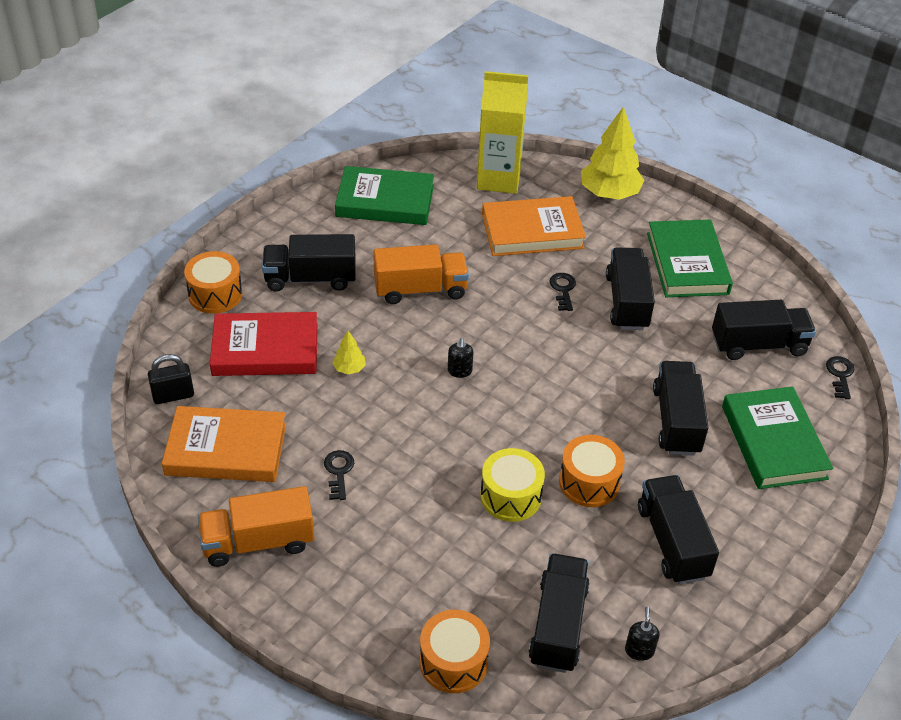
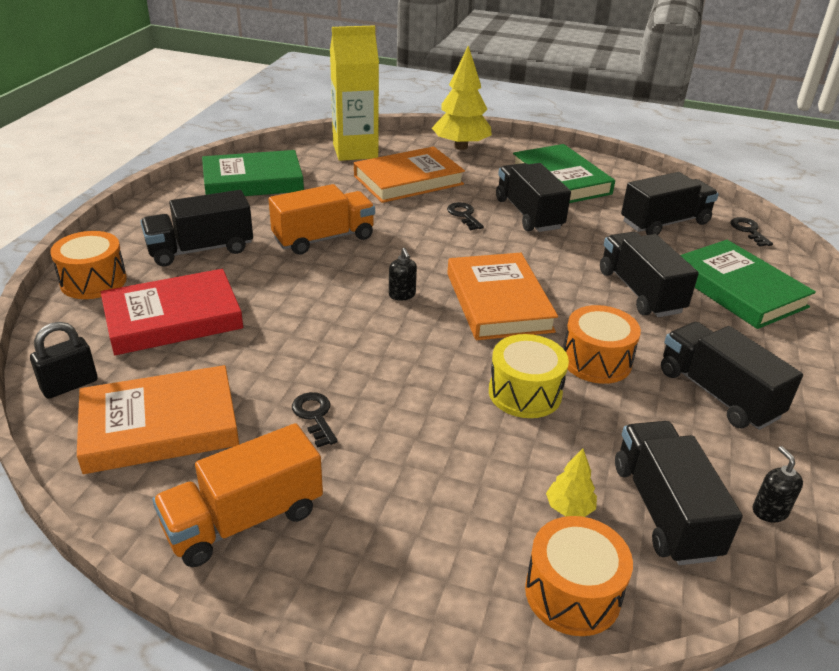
camera: 20 degrees left, 10 degrees down
yellow tree [332,331,366,374] -> yellow tree moved to [546,449,597,517]
none -> orange book [447,253,558,340]

